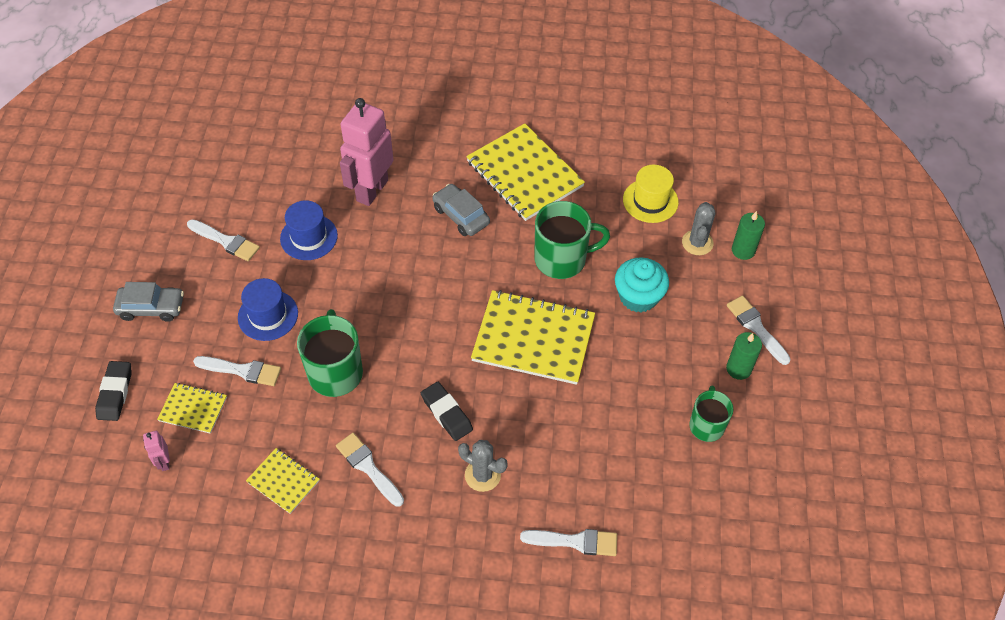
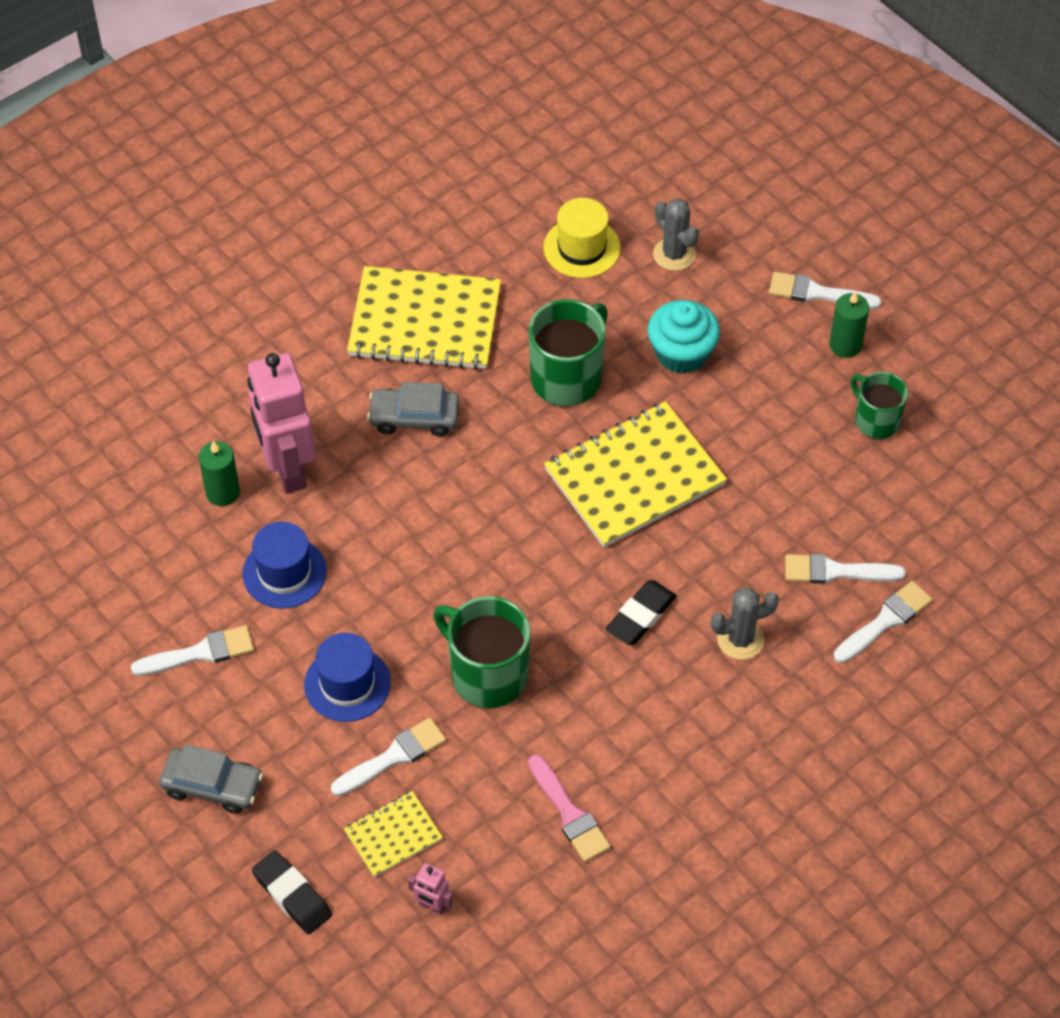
camera: 45 degrees left, 0 degrees up
grey car [113,282,184,322] -> grey car turned 60 degrees clockwise [159,744,263,814]
yellow notebook [246,448,320,514] -> pink brush [528,754,611,862]
white brush [336,433,404,507] -> white brush moved to [785,554,906,584]
black eraser [421,382,473,441] -> black eraser turned 60 degrees counterclockwise [606,580,677,645]
green candle [732,211,765,260] -> green candle moved to [199,441,240,506]

